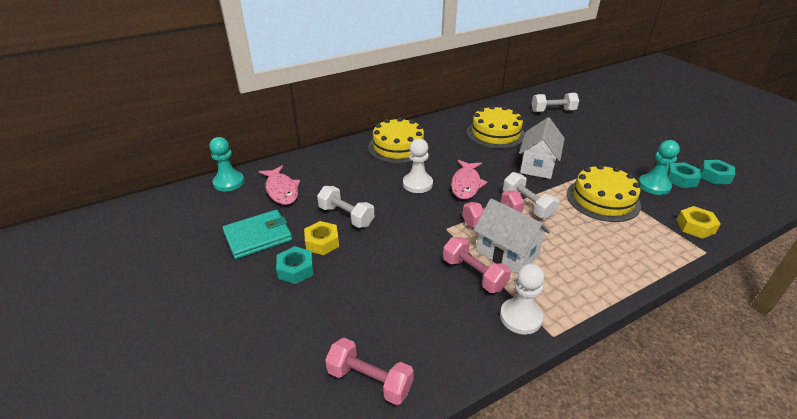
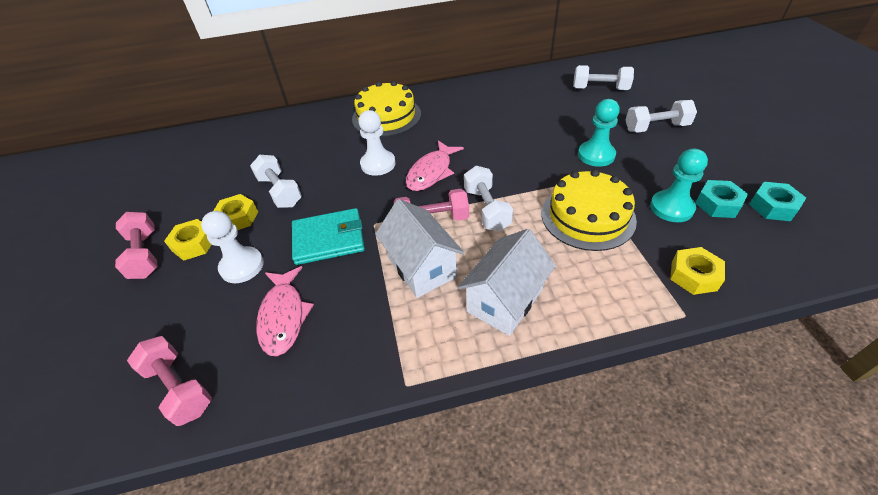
camera: 20 degrees right, 10 degrees up
turquoise pawn [210,137,244,191] -> turquoise pawn moved to [578,99,620,167]
turquoise wallet [223,210,292,259] -> turquoise wallet moved to [292,208,365,265]
pink fish [259,165,300,205] -> pink fish moved to [256,266,314,356]
turquoise nut [276,246,314,284] -> yellow nut [164,219,212,261]
pink dumbbell [443,237,511,293] -> pink dumbbell moved to [115,212,157,279]
yellow cake [467,105,525,149] -> none
white pawn [500,264,545,335] -> white pawn moved to [201,211,264,283]
white house [519,117,565,179] -> white house moved to [457,229,556,336]
none -> white dumbbell [626,100,697,133]

